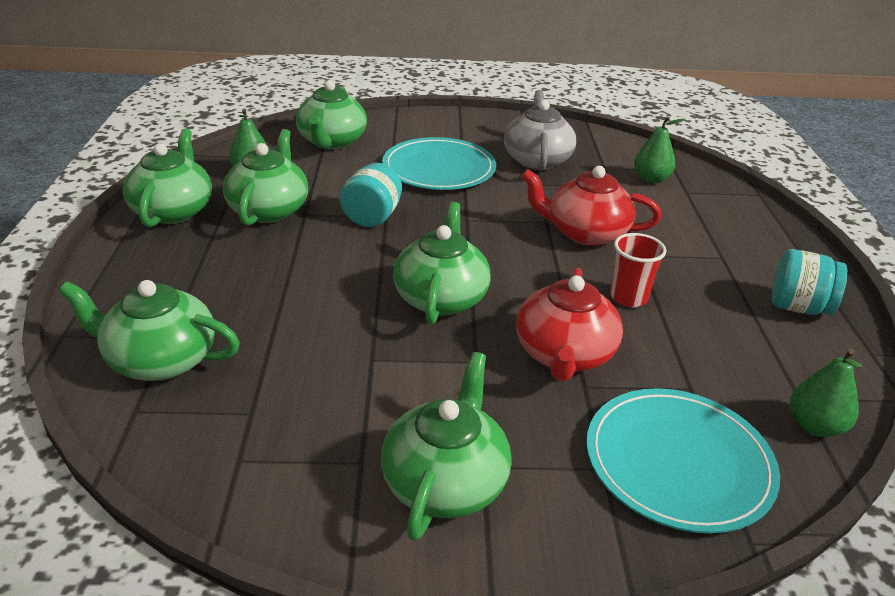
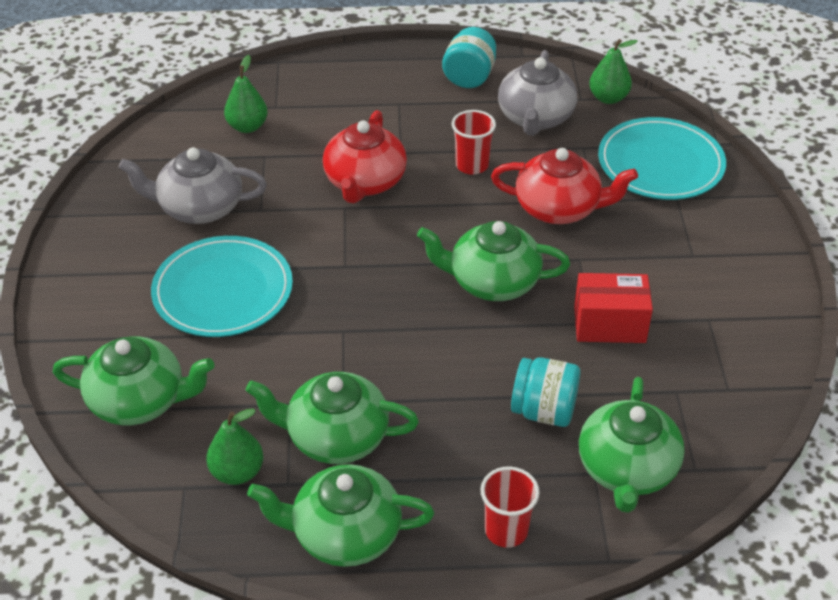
camera: 90 degrees left, 10 degrees up
turquoise jar [340,163,402,227] -> turquoise jar moved to [511,357,581,427]
green teapot [381,352,512,541] -> none
none -> red cup [480,466,540,548]
none -> grey teapot [498,50,577,136]
none -> red box [574,273,653,343]

